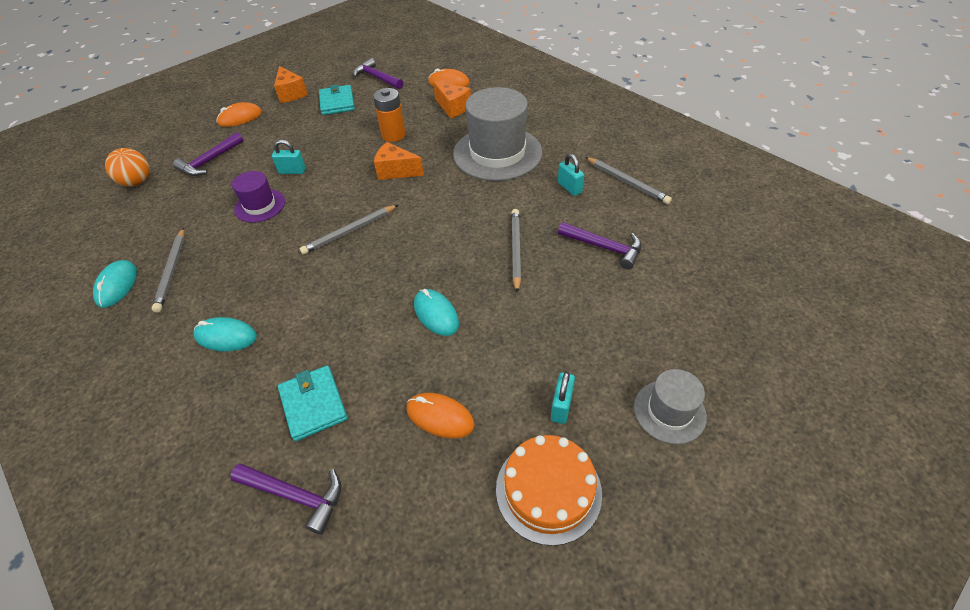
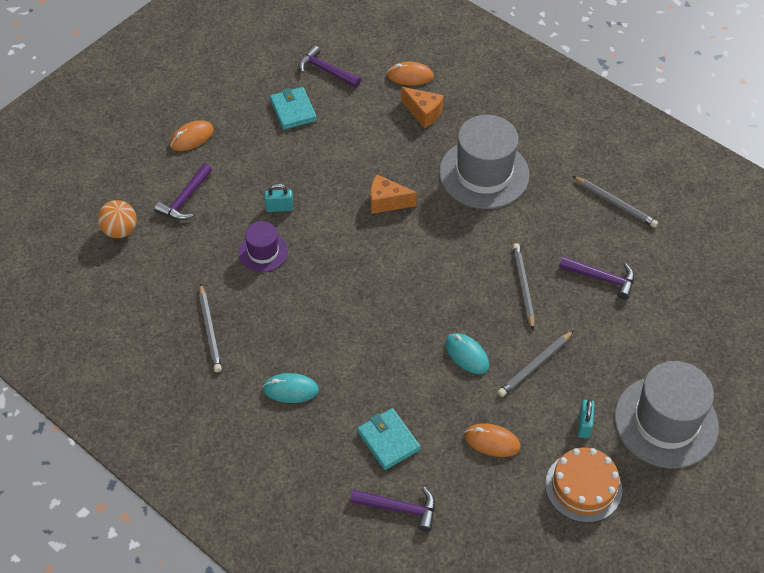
camera: 10 degrees left, 5 degrees up
turquoise mouse [93,260,137,308] -> none
orange cheese [274,66,308,103] -> none
grey pencil [299,205,398,255] -> grey pencil moved to [498,330,574,397]
orange battery [373,88,406,142] -> none
turquoise padlock [558,154,584,196] -> none
grey hat [634,369,707,444] -> grey hat [614,361,719,468], size x1.92

